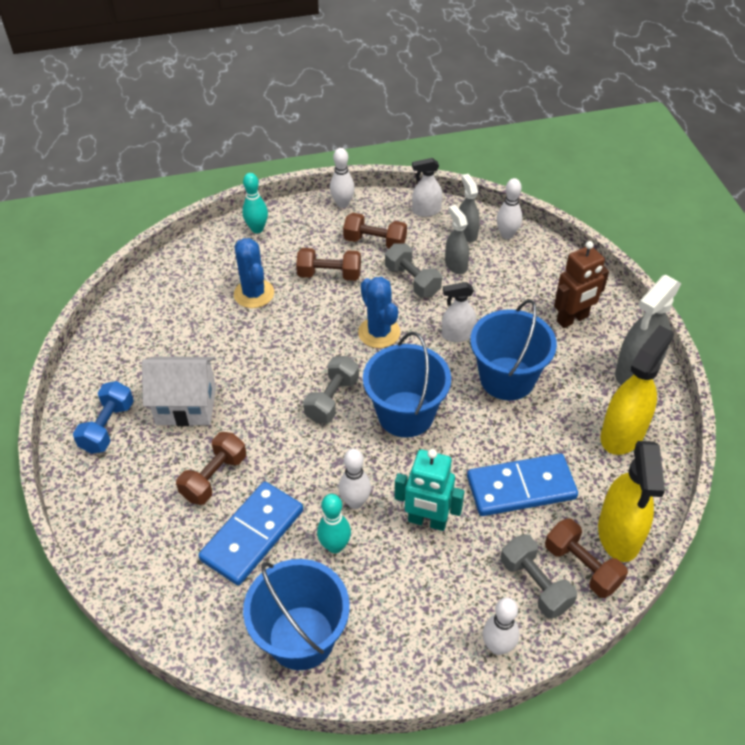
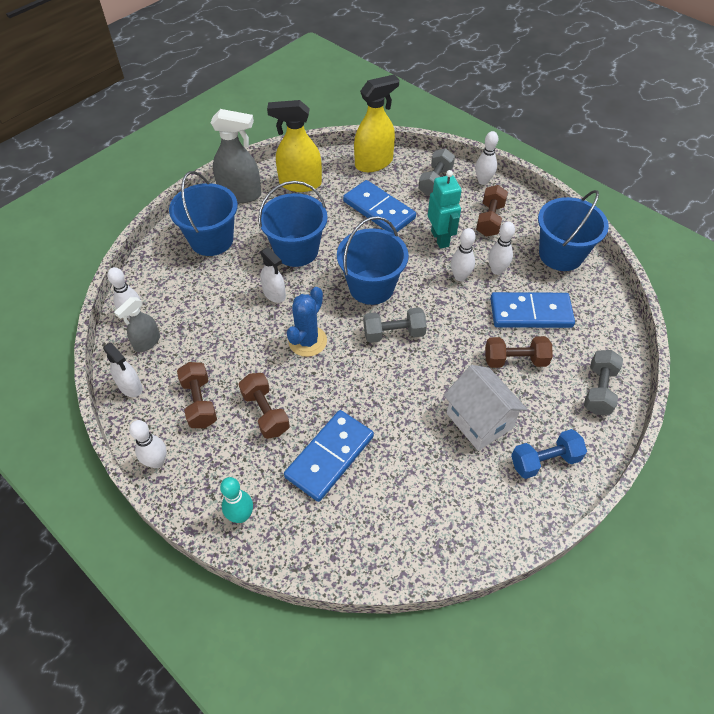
camera: 125 degrees left, 5 degrees up
blue cactus [234,238,274,308] -> blue domino [284,410,374,502]
turquoise bowling pin [317,494,351,553] -> white bowling pin [488,221,515,275]
grey dumbbell [385,243,442,297] -> grey dumbbell moved to [584,350,623,415]
grey spray bottle [445,205,469,274] -> none
brown dumbbell [545,518,628,598] -> brown dumbbell moved to [476,185,508,237]
brown robot [554,241,609,328] -> blue bucket [169,171,238,256]

